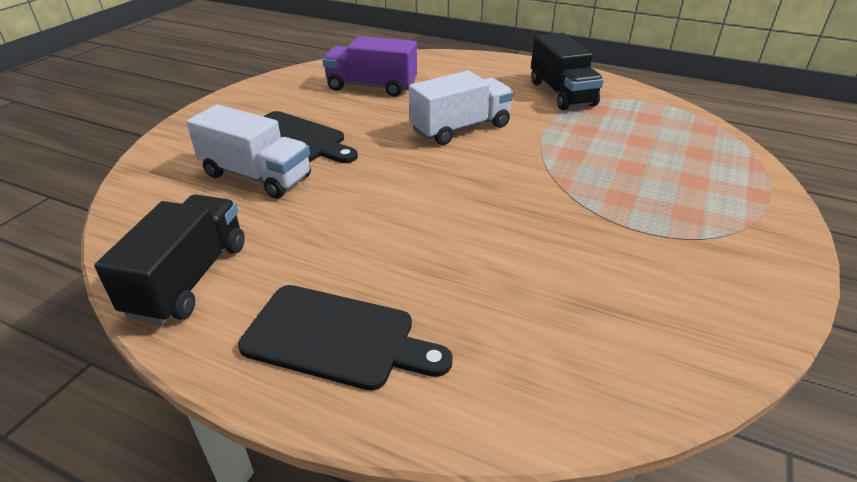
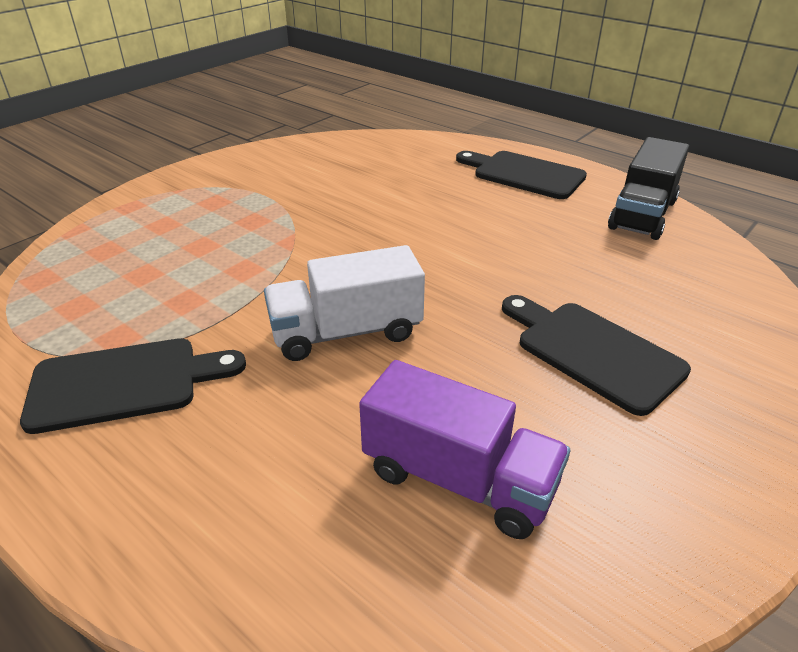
camera: 165 degrees left, 0 degrees up
white truck [186,104,311,198] -> none
black truck [531,33,604,110] -> black cutting board [20,338,246,434]

